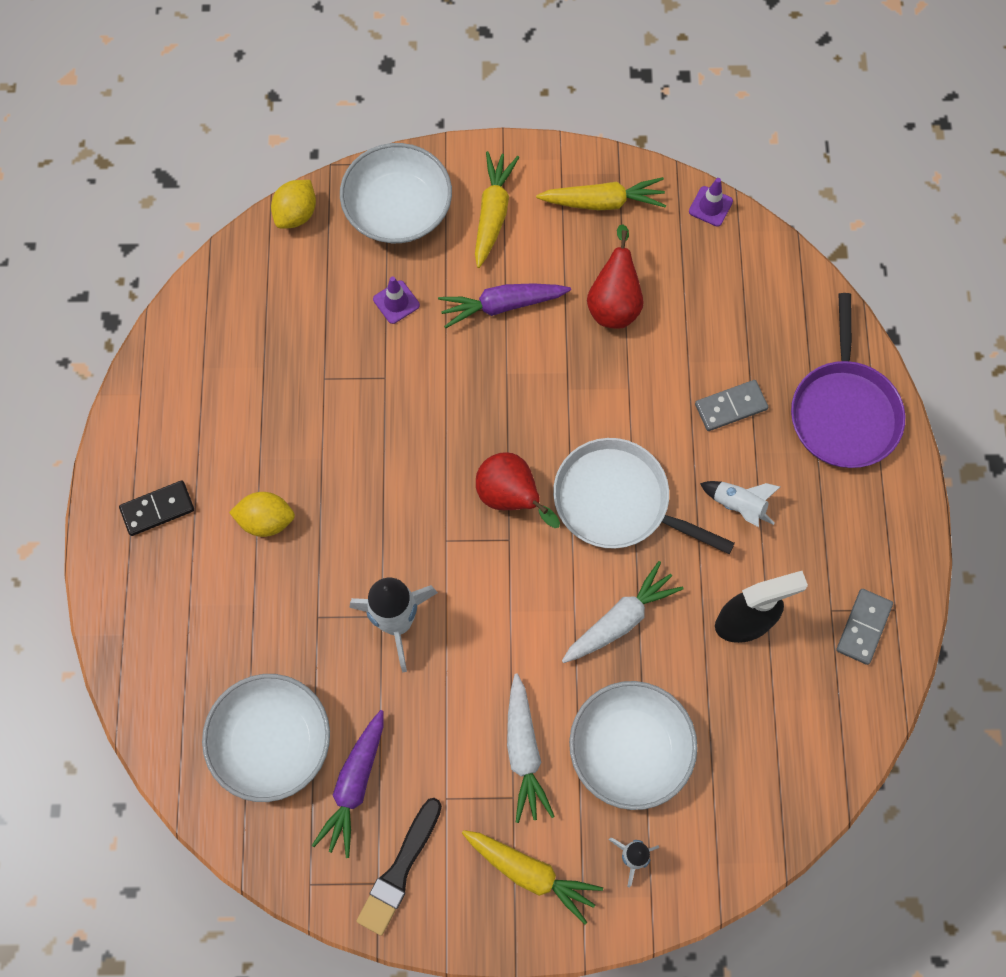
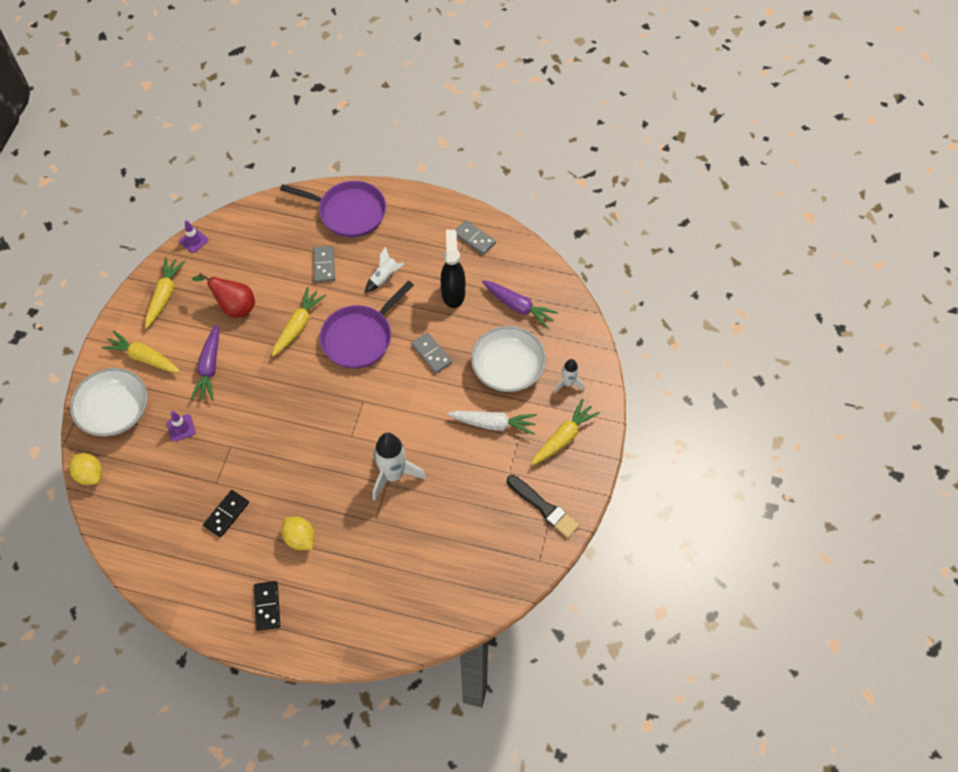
camera: 75 degrees left, 10 degrees down
white bowl [202,674,330,802] -> none
yellow lemon [229,492,295,537] -> yellow lemon turned 60 degrees counterclockwise [282,517,315,550]
purple carrot [312,710,383,858] -> purple carrot moved to [482,280,559,328]
red pear [476,452,560,528] -> none
white pan [553,438,735,554] -> purple pan [320,281,414,369]
white carrot [562,561,683,663] -> grey domino [411,333,452,374]
none -> black domino [203,490,249,537]
none -> yellow carrot [272,287,326,357]

